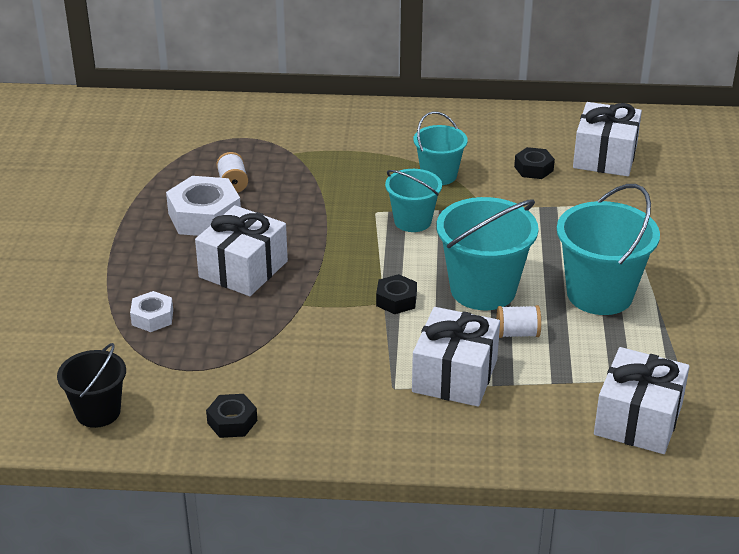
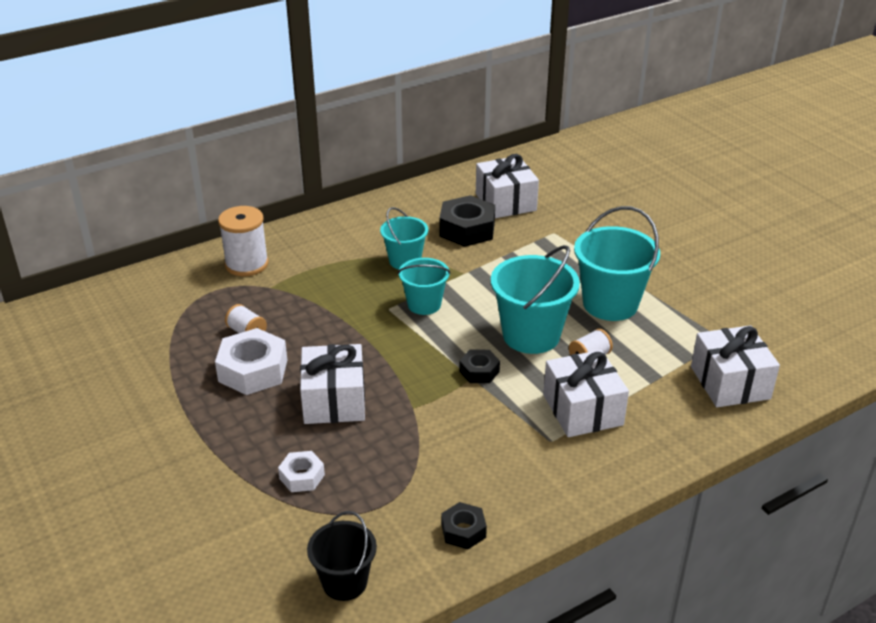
camera: 35 degrees left, 0 degrees up
black nut [514,147,555,179] -> black nut [439,195,495,247], size x1.81
none -> white spool [218,206,269,276]

